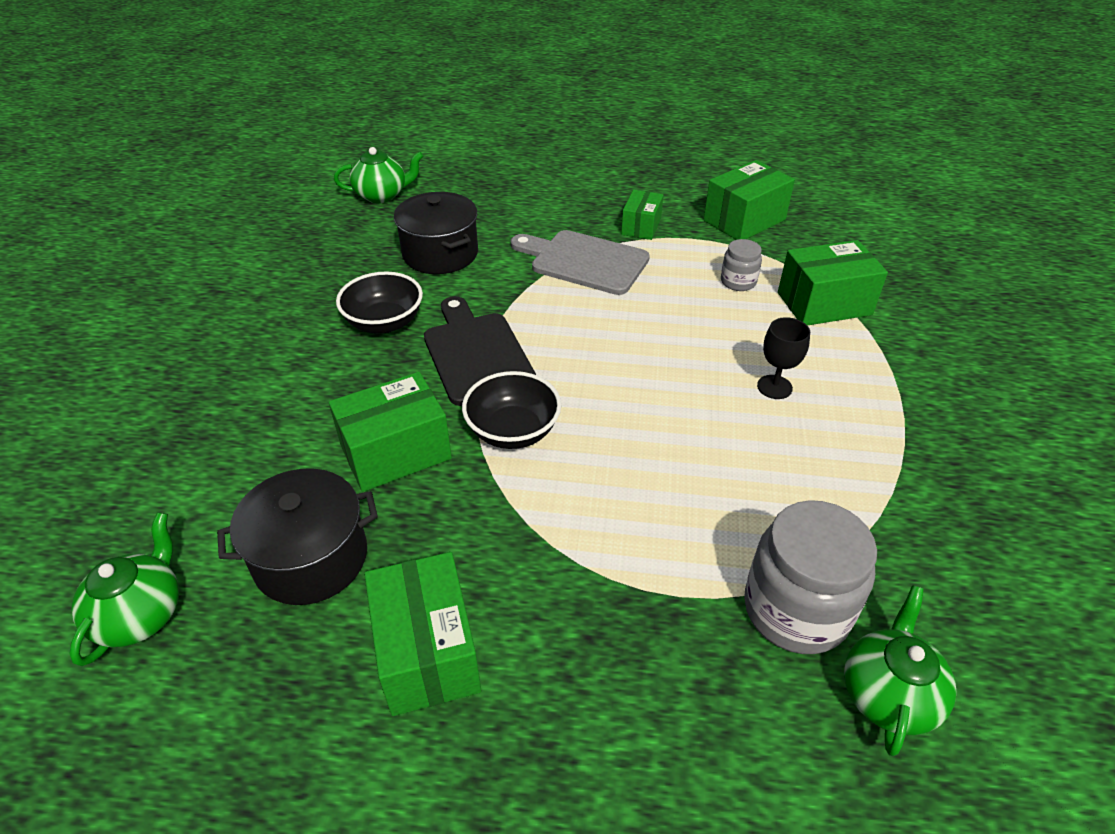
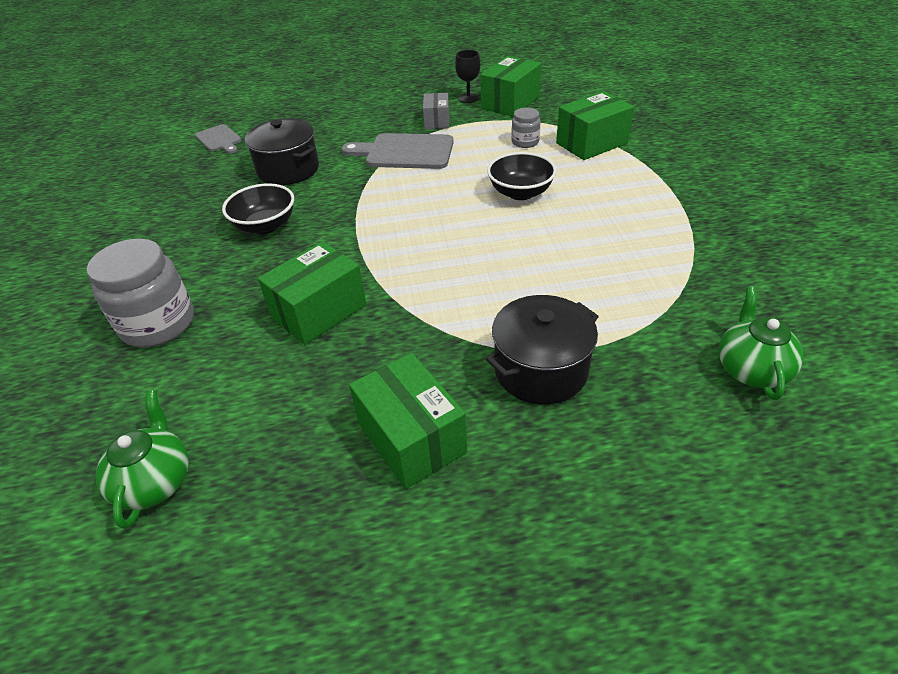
camera: 15 degrees left, 0 degrees up
black pot [217,468,378,605] -> black pot moved to [486,295,599,405]
green teapot [334,147,423,203] -> grey cutting board [195,124,241,154]
black cutting board [424,296,536,406] -> none
black bowl [462,371,561,449] -> black bowl moved to [487,152,557,200]
green box [621,190,663,240] -> grey box [423,93,449,129]
grey jar [744,500,877,654] -> grey jar moved to [87,239,194,347]
black goblet [757,317,810,399] -> black goblet moved to [455,50,480,103]

